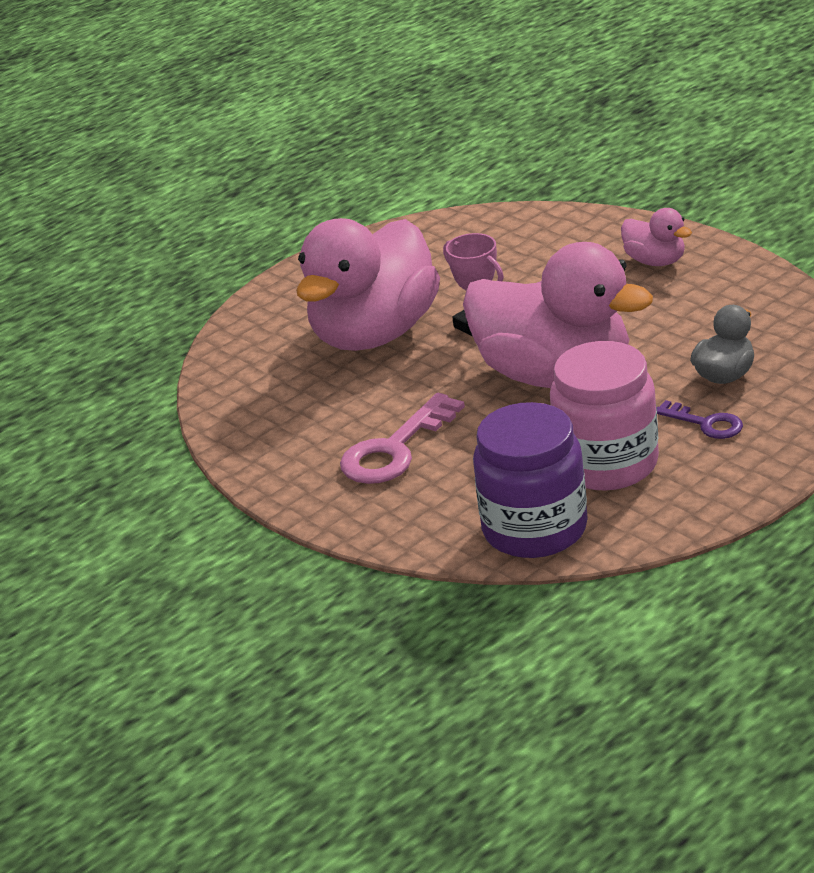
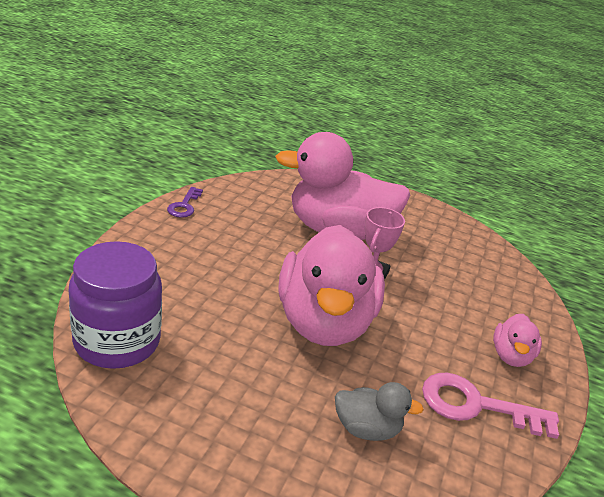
camera: 55 degrees right, 0 degrees up
pink key [340,393,465,484] -> pink key moved to [422,373,559,439]
pink jar [550,341,659,490] -> none
purple key [657,400,743,439] -> purple key moved to [167,187,203,218]

